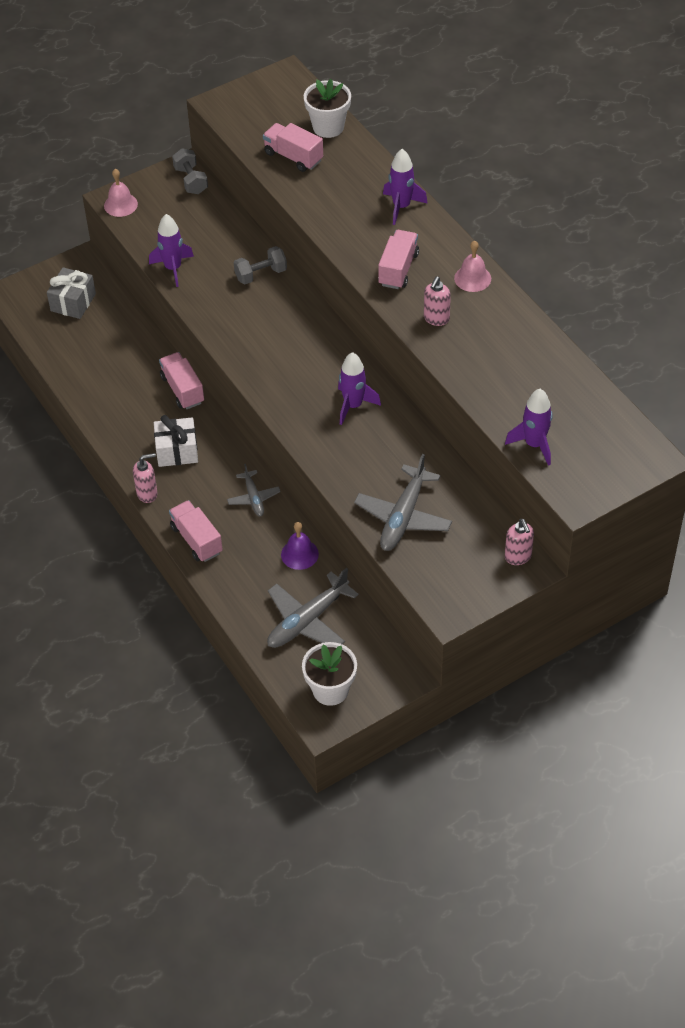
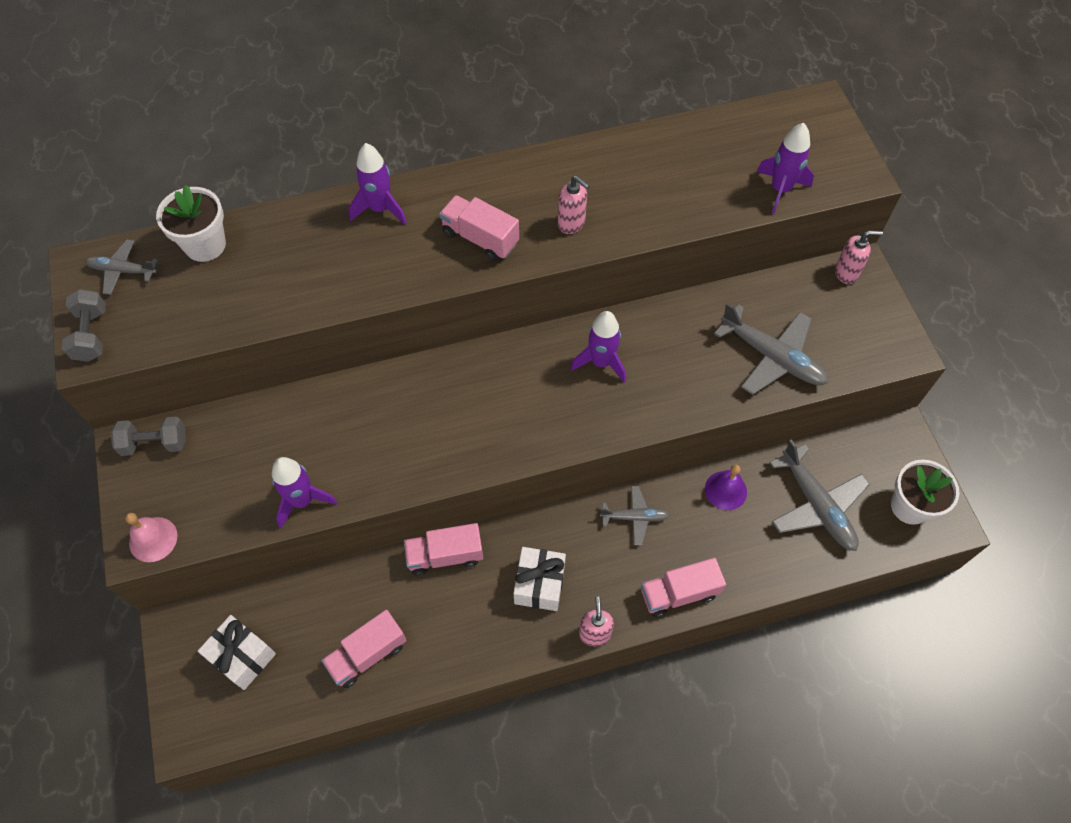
camera: 75 degrees left, 10 degrees up
grey gift [47,267,96,319] -> white gift [198,615,276,690]
grey dumbbell [234,246,287,284] -> grey dumbbell moved to [62,289,106,362]
pink truck [263,123,323,172] -> pink truck moved to [321,610,407,688]
pink bell [454,241,491,292] -> none
none -> grey plane [85,239,158,295]

